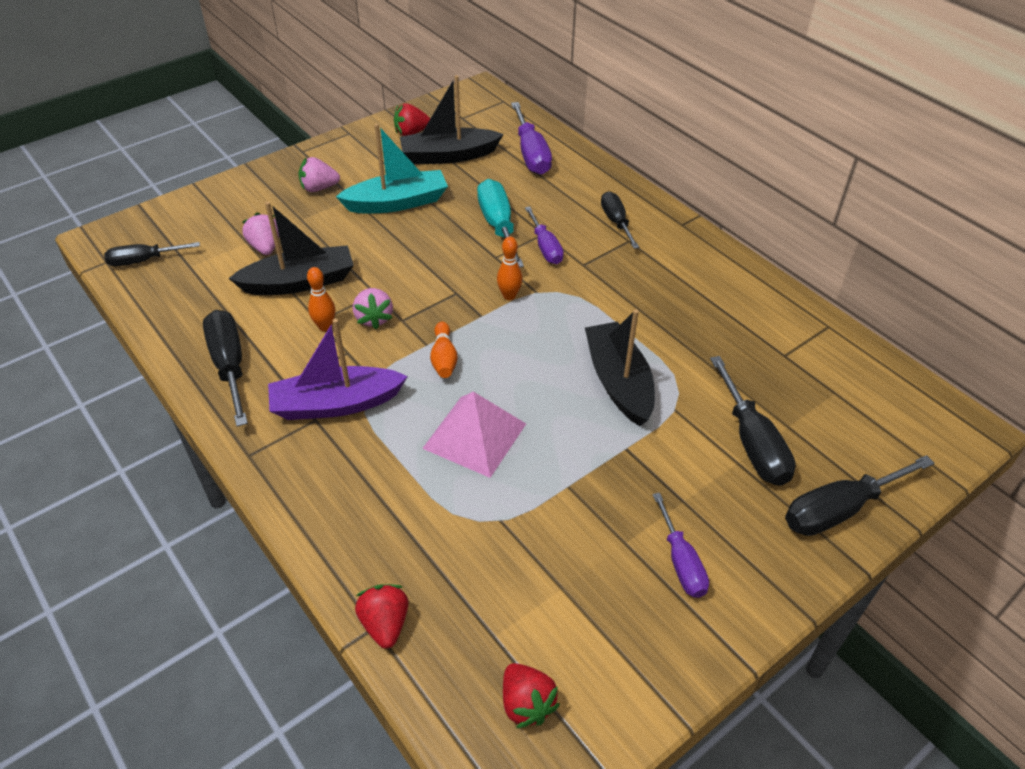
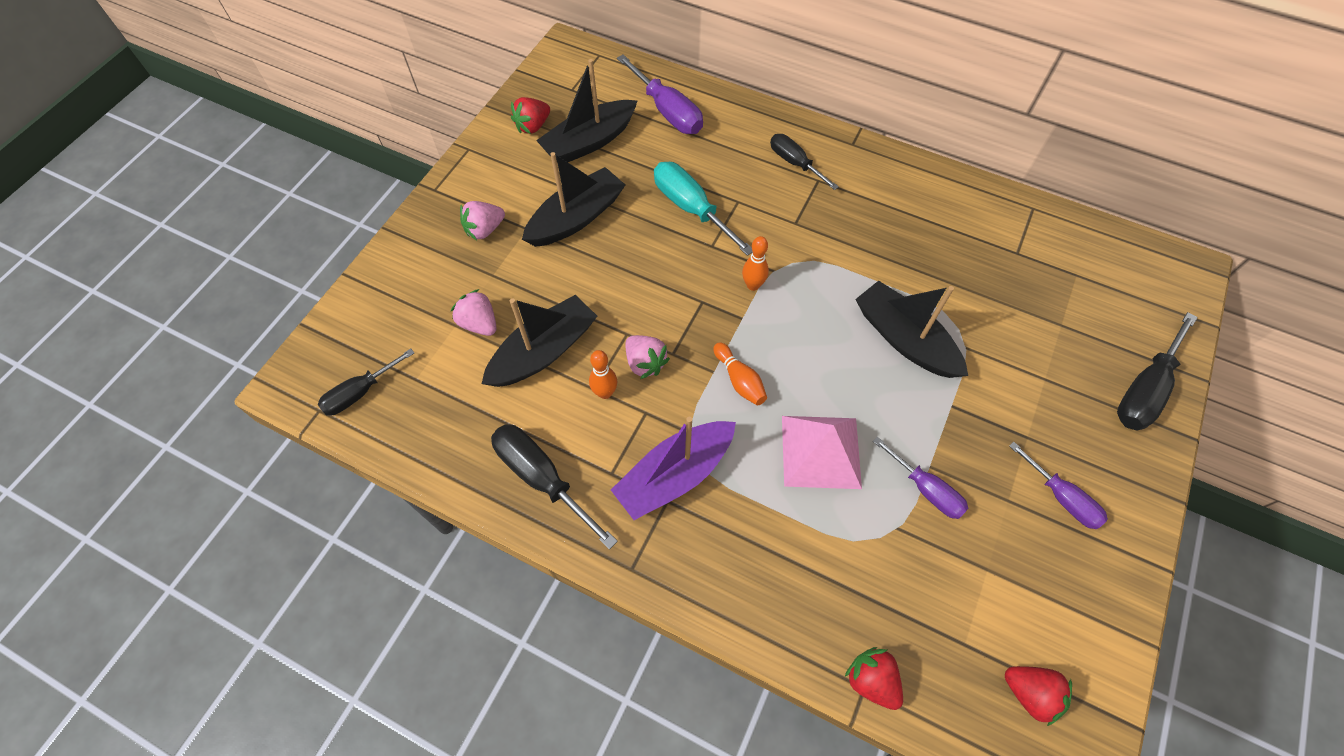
camera: 25 degrees left, 15 degrees up
turquoise boat [336,123,448,213] -> black boat [522,152,625,247]
purple screwdriver [525,206,564,264] -> purple screwdriver moved to [873,437,968,519]
black screwdriver [710,356,796,486] -> none

